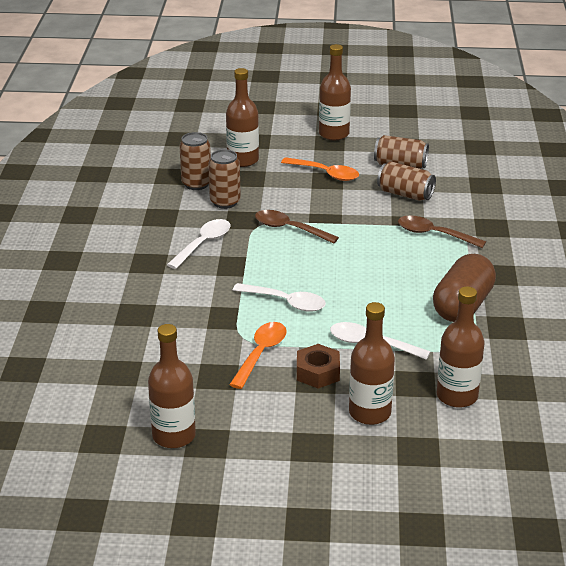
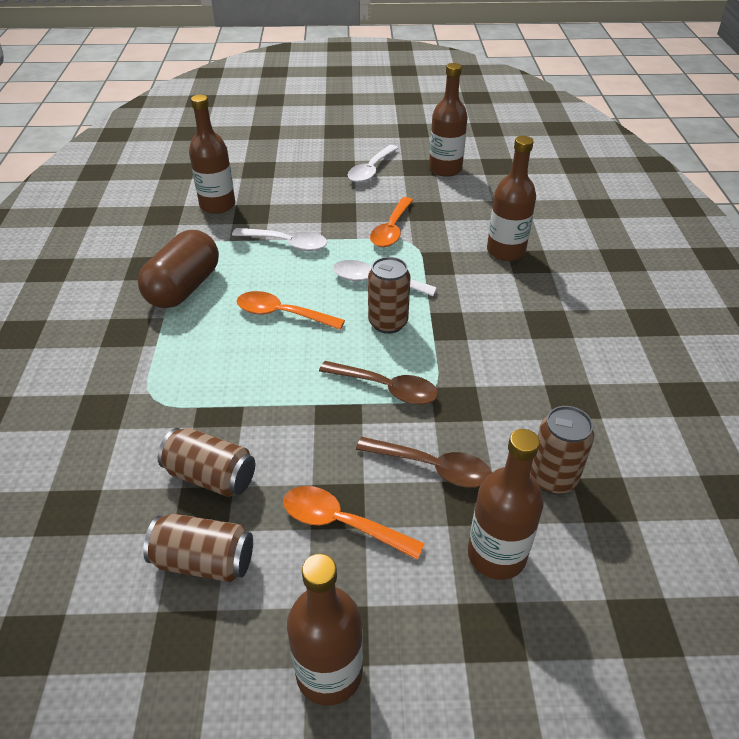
camera: 175 degrees right, 10 degrees up
white spoon [167,219,230,269] -> white spoon moved to [348,145,398,183]
brown can [208,149,241,209] -> brown can moved to [368,257,411,334]
brown nut [297,344,340,389] -> none
brown bottle [349,302,395,425] -> brown bottle moved to [487,136,536,261]
brown spoon [398,216,486,248] -> brown spoon moved to [356,437,492,488]
none -> orange spoon [237,291,345,330]

